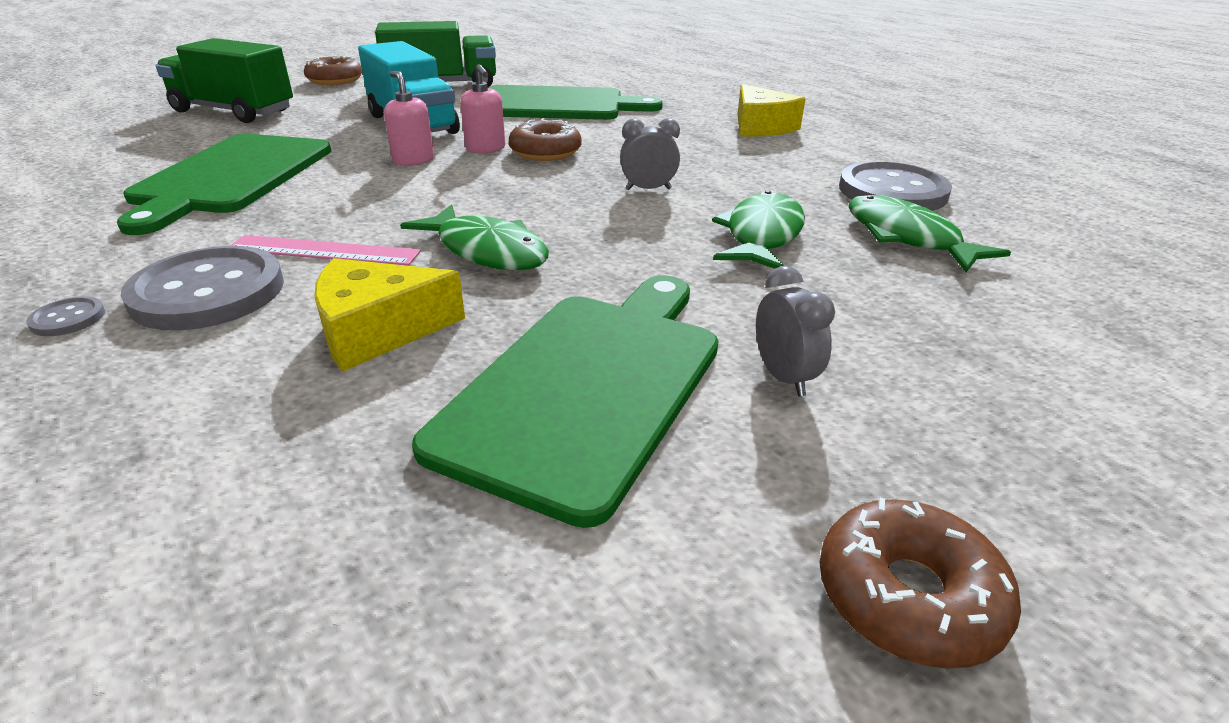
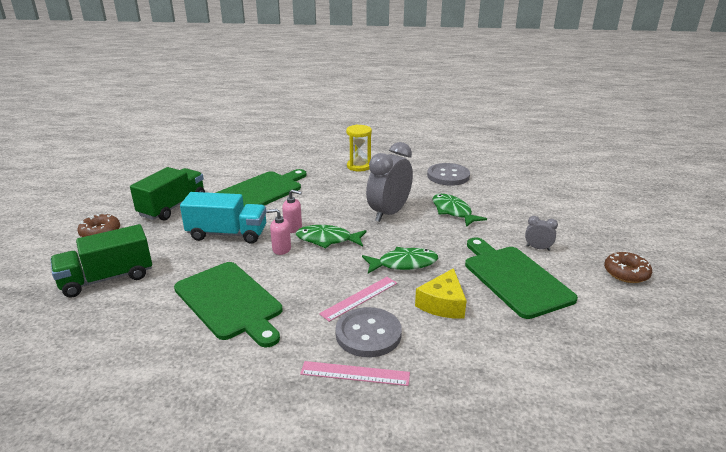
camera: 50 degrees left, 5 degrees down
grey button [26,297,105,336] -> pink ruler [300,361,410,386]
brown donut [509,118,582,161] -> none
grey clock [620,118,680,190] -> grey clock [366,142,413,222], size x2.21
yellow cheese [737,84,806,137] -> yellow hourglass [346,125,372,171]
green fish [849,195,1011,272] -> green fish moved to [296,225,367,248]

